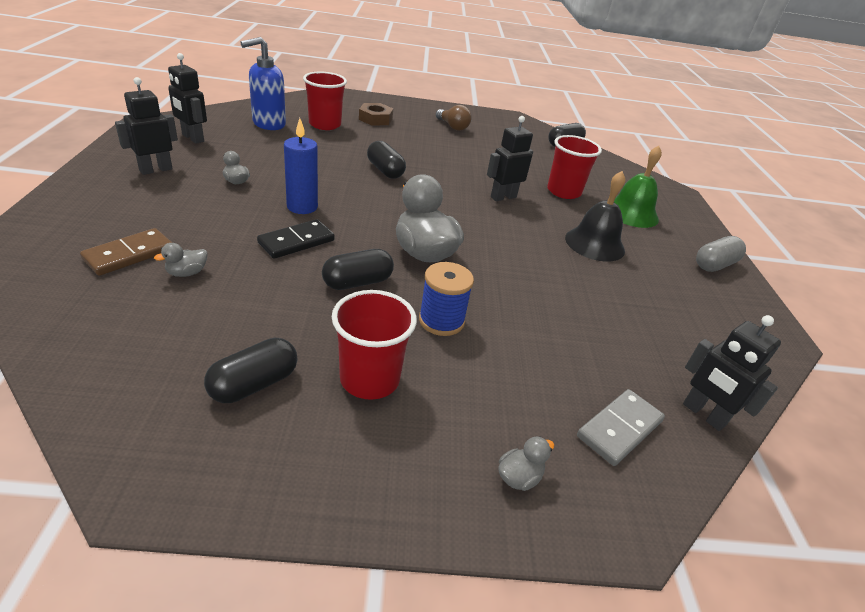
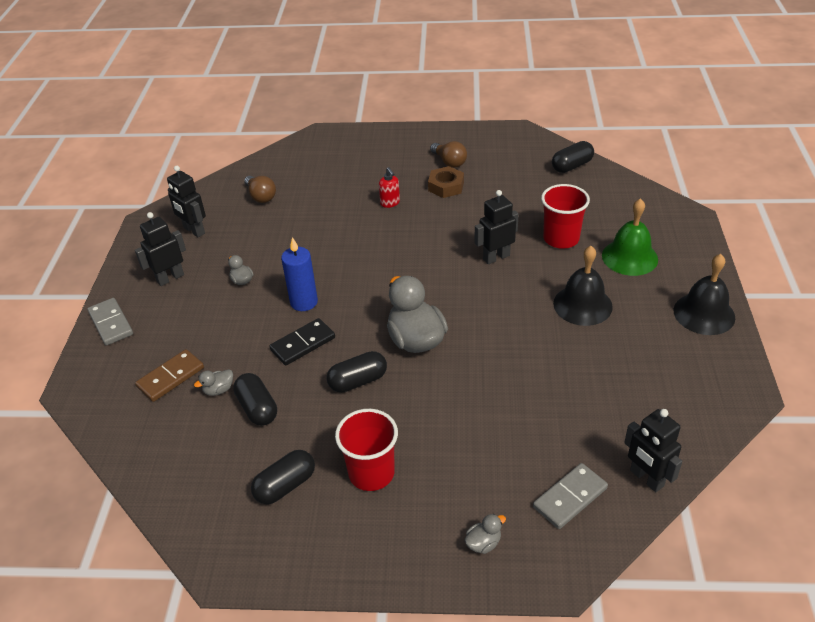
camera: 10 degrees right, 5 degrees up
blue soap dispenser [240,37,286,130] -> brown light bulb [244,176,276,203]
red cup [303,72,347,130] -> none
brown nut [359,103,393,126] -> brown nut moved to [428,166,464,198]
black capsule [367,141,406,179] -> black capsule moved to [233,373,277,426]
blue spool [419,262,474,336] -> none
grey capsule [696,236,746,272] -> black bell [673,254,735,335]
none -> grey domino [87,298,133,346]
none -> red soap dispenser [379,167,400,208]

